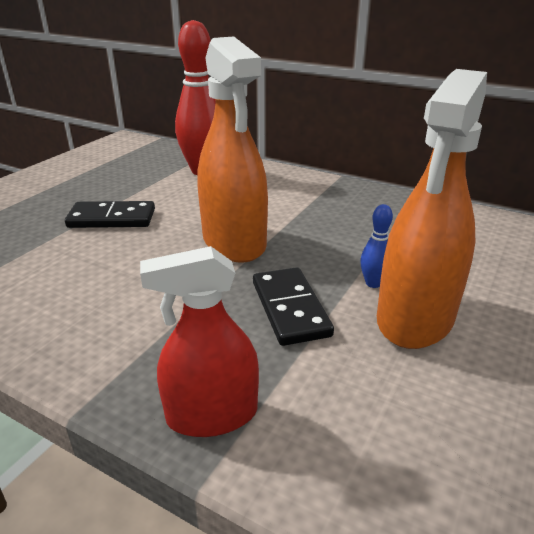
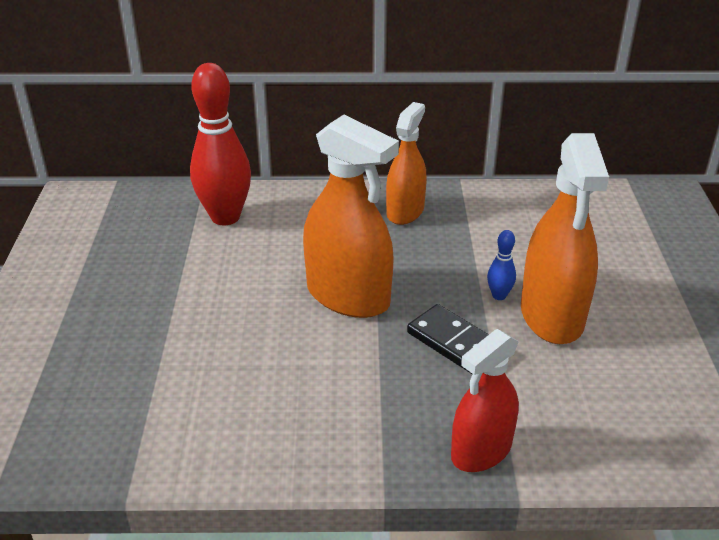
camera: 30 degrees left, 5 degrees up
black domino [65,201,155,228] -> none
none -> orange spray bottle [386,102,427,225]

